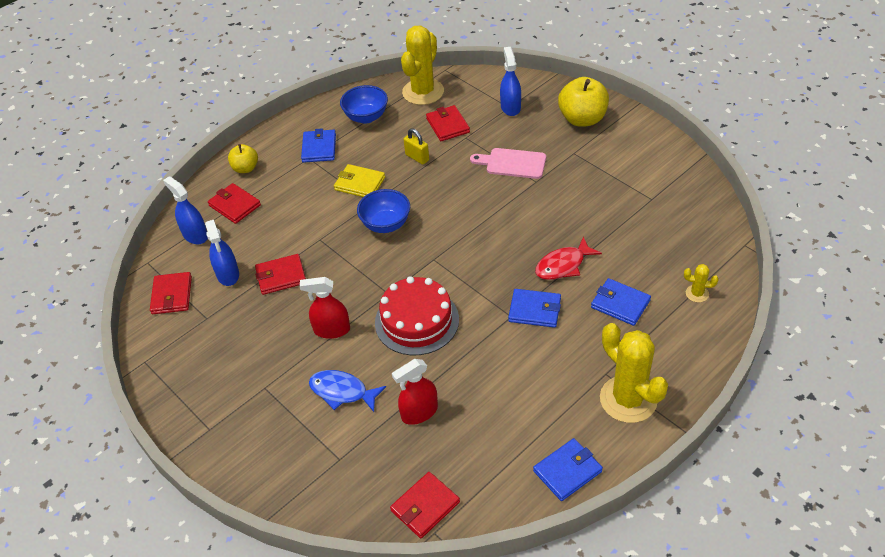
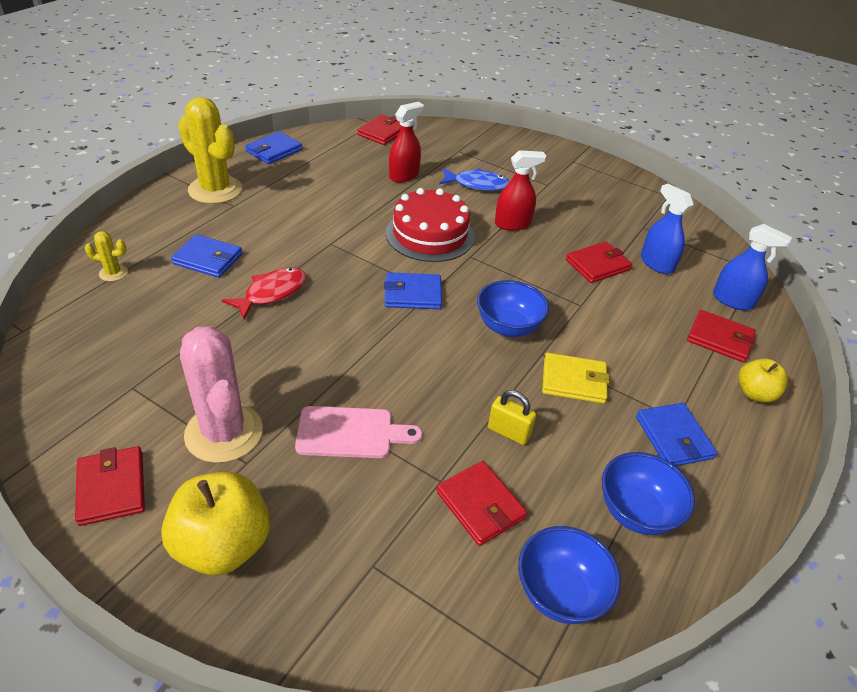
camera: 160 degrees right, 5 degrees down
red wallet [150,272,192,314] -> red wallet moved to [75,446,145,526]
yellow cactus [401,26,444,105] -> blue bowl [518,526,621,624]
blue spray bottle [500,47,521,116] -> none
blue wallet [508,289,561,328] -> blue wallet moved to [384,272,442,309]
none -> pink cactus [180,326,263,463]

